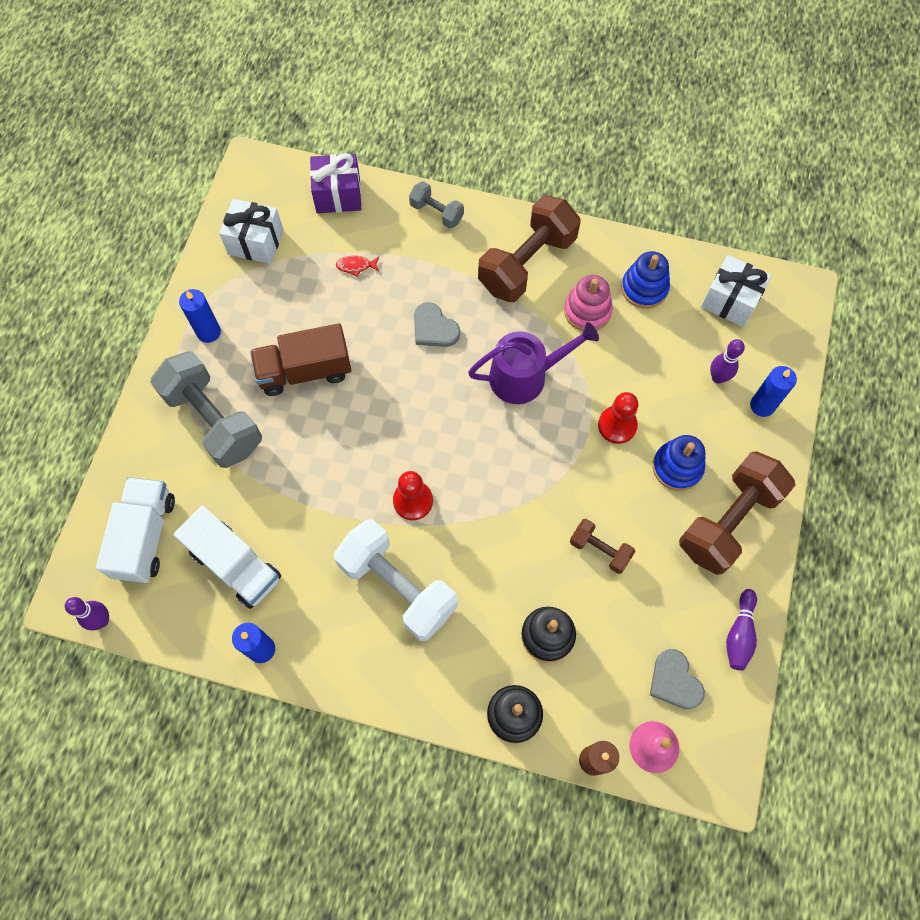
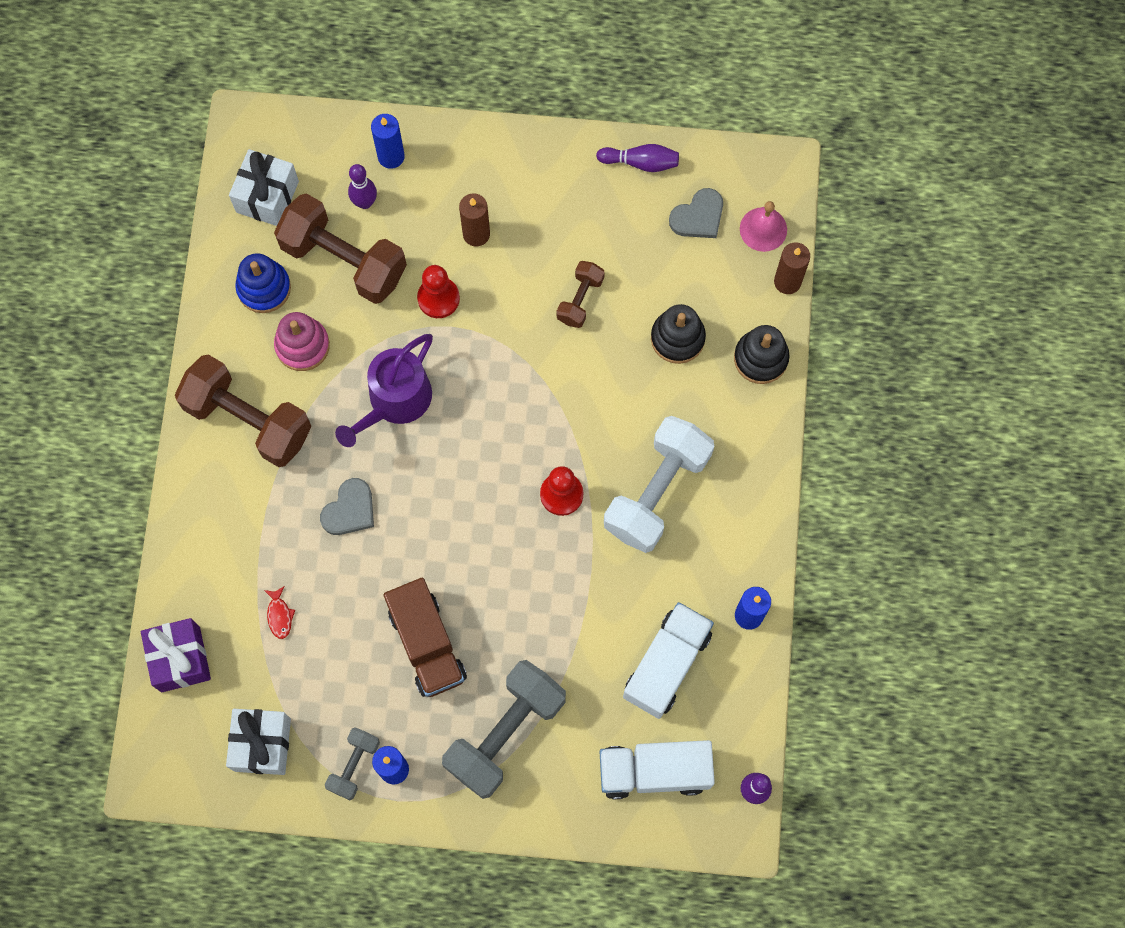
camera: 100 degrees left, 5 degrees up
grey dumbbell [409,181,464,229] -> grey dumbbell moved to [325,727,380,800]
purple watering can [468,322,599,404] -> purple watering can turned 120 degrees counterclockwise [335,334,433,447]
blue stacking toy [653,435,706,491] -> brown candle [459,193,490,247]
brown dumbbell [679,451,795,575] -> brown dumbbell moved to [274,193,407,304]

